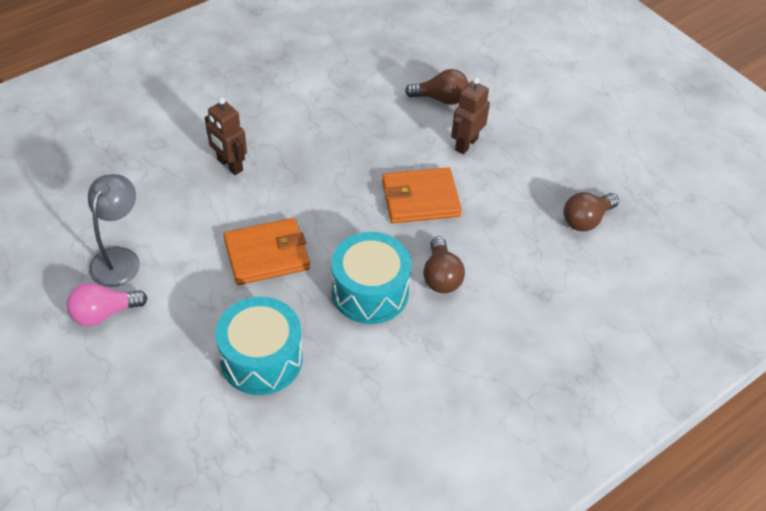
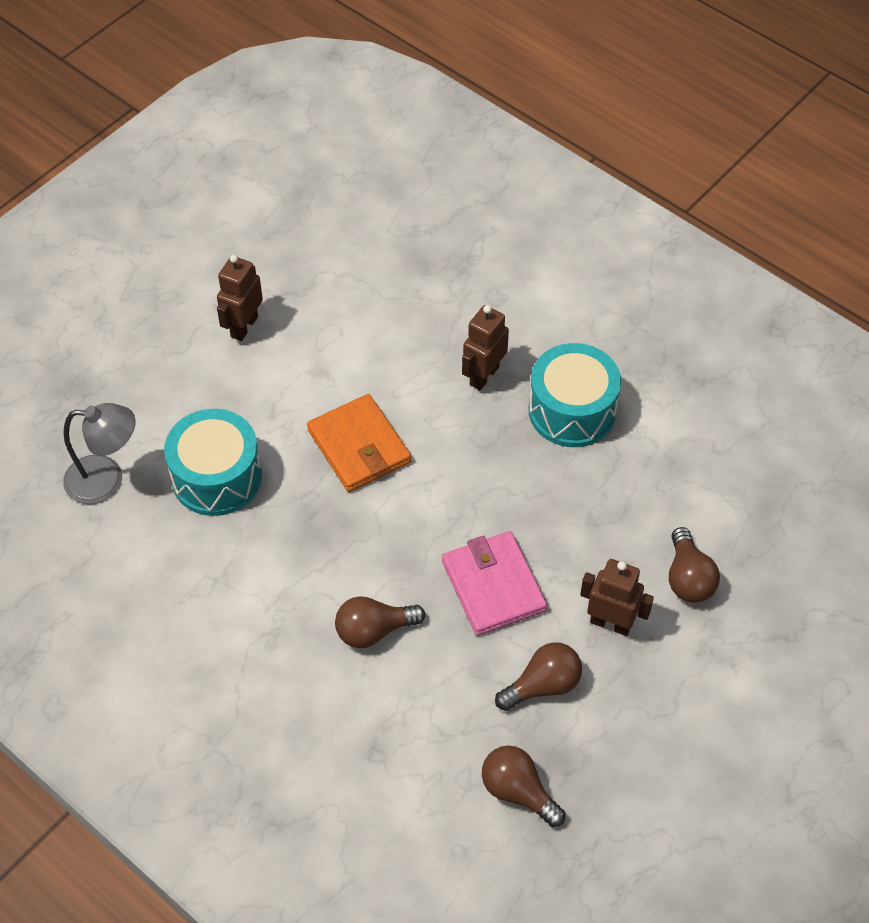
camera: 80 degrees right, 5 degrees up
pink light bulb [67,283,147,326] -> brown robot [217,255,263,341]
grey lamp [88,174,140,287] -> grey lamp moved to [63,403,136,504]
turquoise drum [331,232,412,324] -> turquoise drum moved to [529,343,621,447]
orange wallet [382,168,462,223] -> pink wallet [442,531,547,636]
none -> brown light bulb [495,642,582,711]

